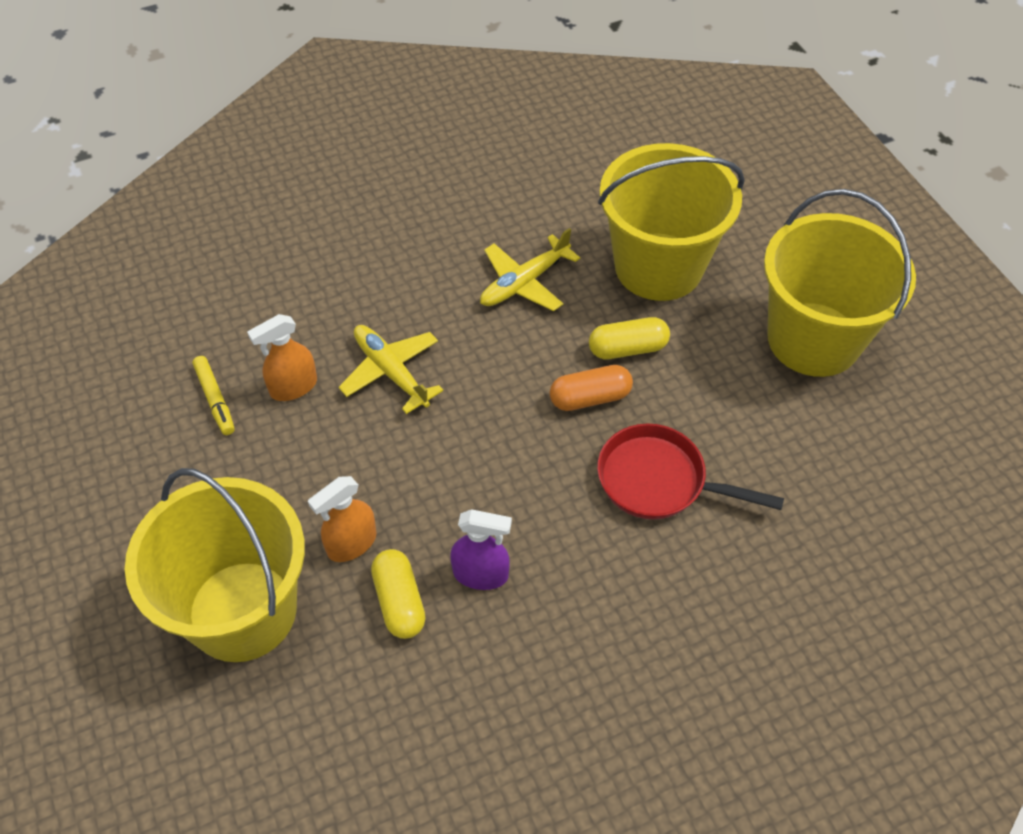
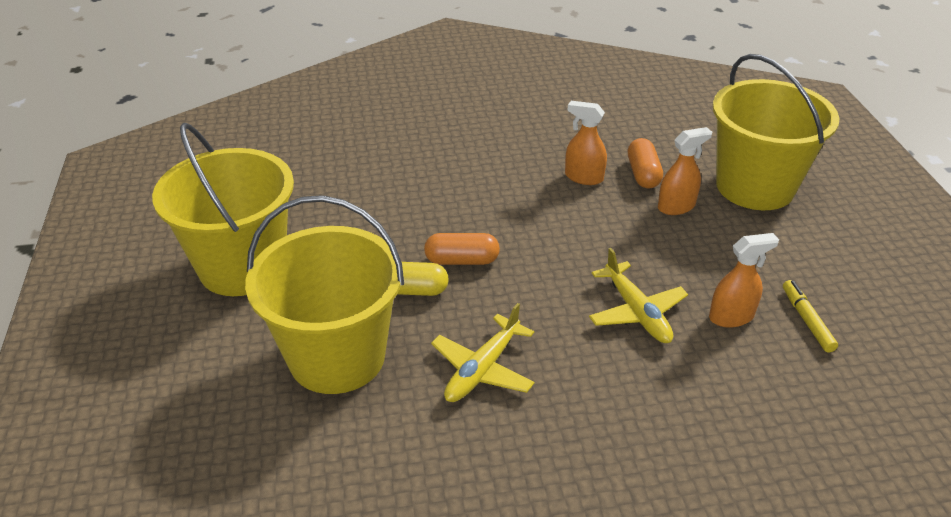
camera: 165 degrees left, 15 degrees down
yellow capsule [371,549,426,639] -> orange capsule [628,138,663,188]
purple spray bottle [450,509,512,590] -> orange spray bottle [565,101,607,185]
yellow plane [480,228,580,311] -> yellow plane turned 150 degrees clockwise [431,303,535,402]
red pan [597,424,784,520] -> none

